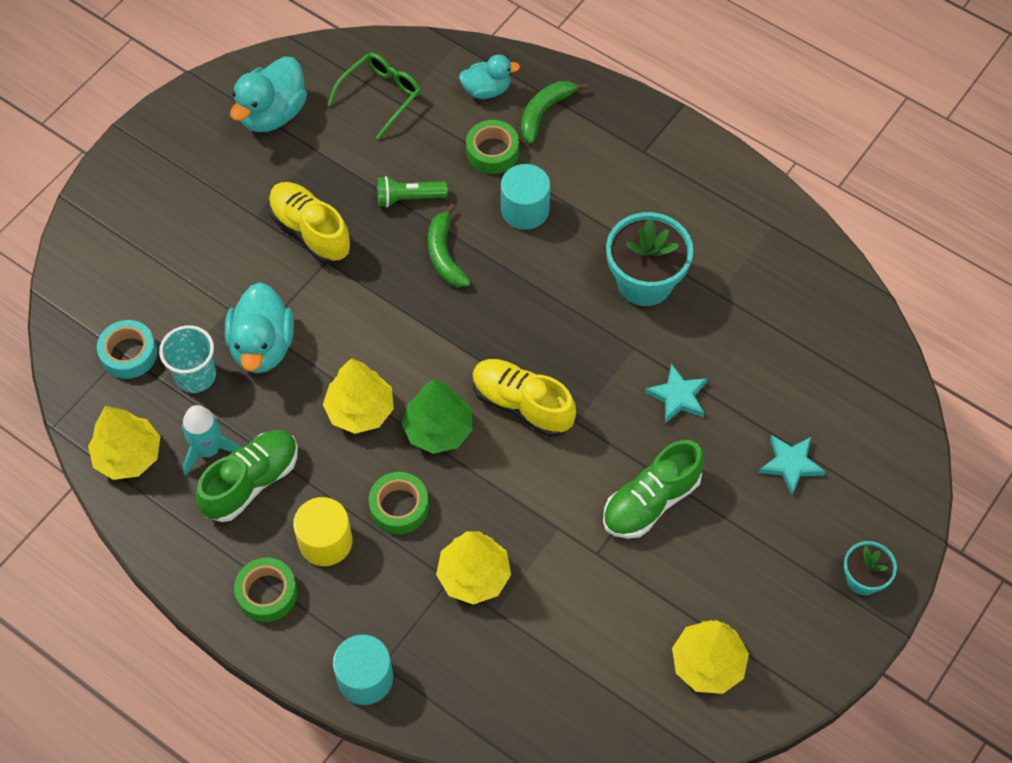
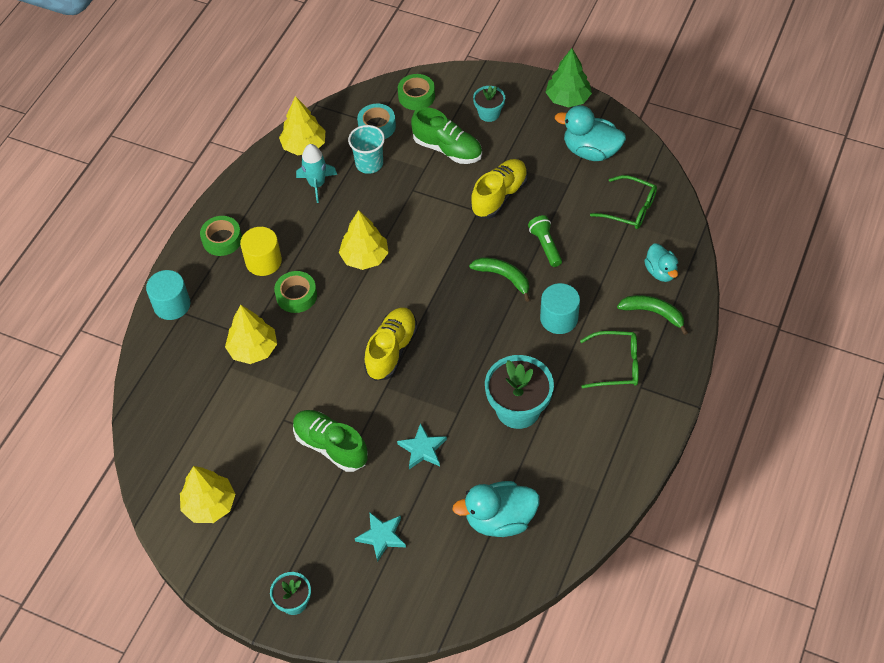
camera: 80 degrees right, 5 degrees down
green shoe [196,430,298,522] -> green shoe moved to [411,107,482,164]
turquoise duck [225,282,294,373] -> turquoise duck moved to [452,481,540,537]
green tree [402,379,473,454] -> green tree moved to [546,48,592,108]
green banana [428,204,471,287] -> green banana turned 60 degrees clockwise [469,258,530,302]
green tape [466,120,519,174] -> green tape moved to [398,74,435,110]
none -> turquoise flower pot [473,86,505,122]
none -> green glasses [580,331,639,388]

